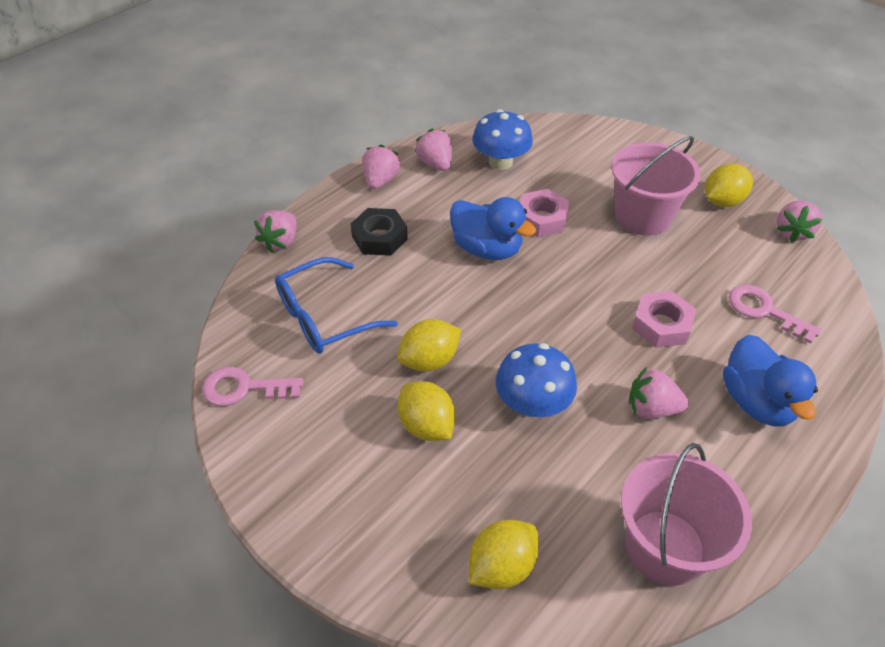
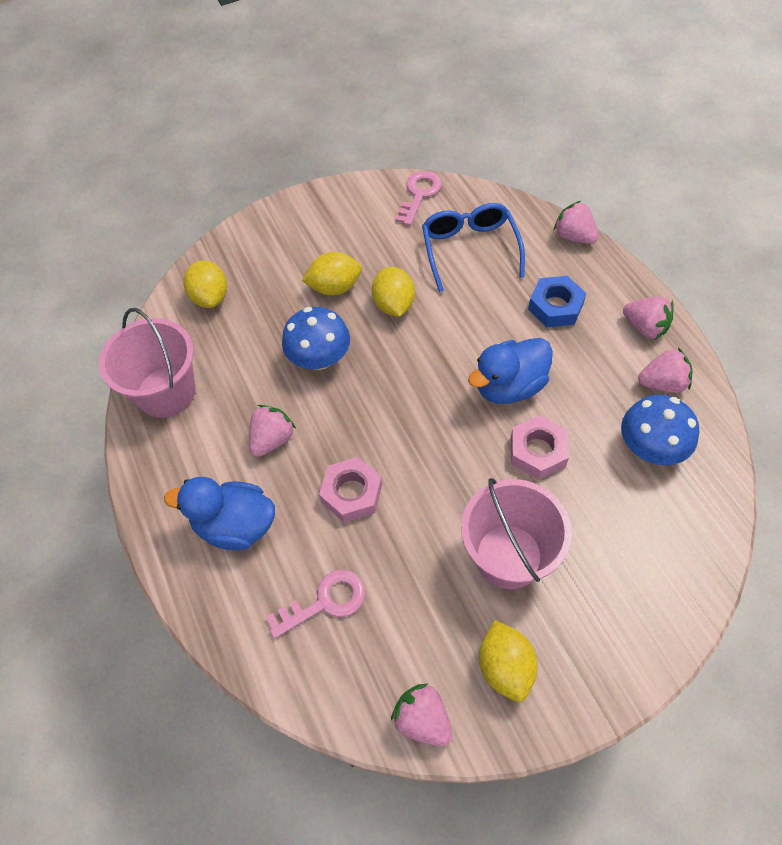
camera: 115 degrees right, 10 degrees up
black nut [351,208,408,256] -> blue nut [528,276,586,328]

